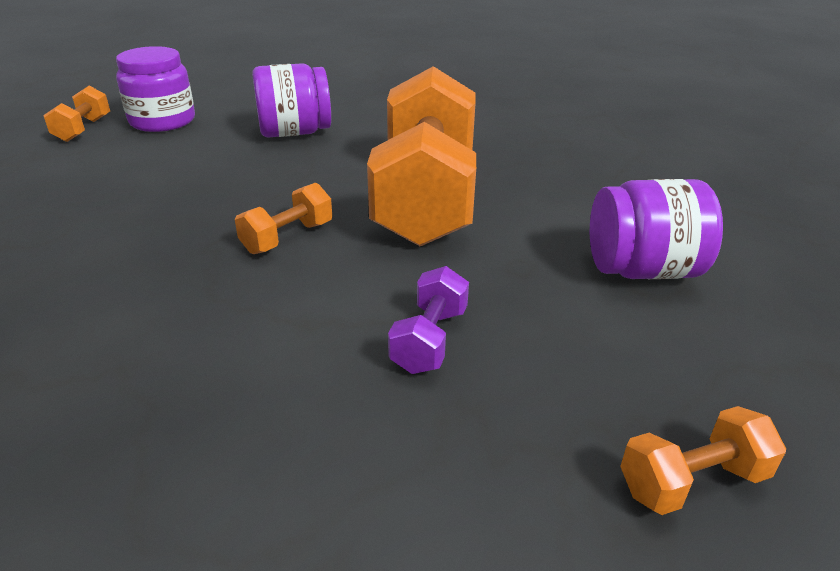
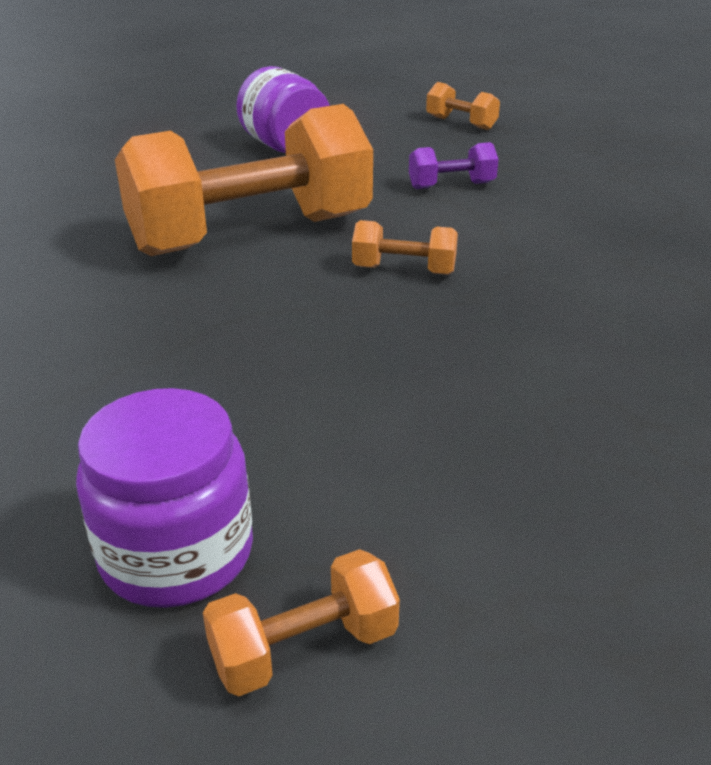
camera: 120 degrees left, 0 degrees up
purple jar [252,63,331,138] -> none

